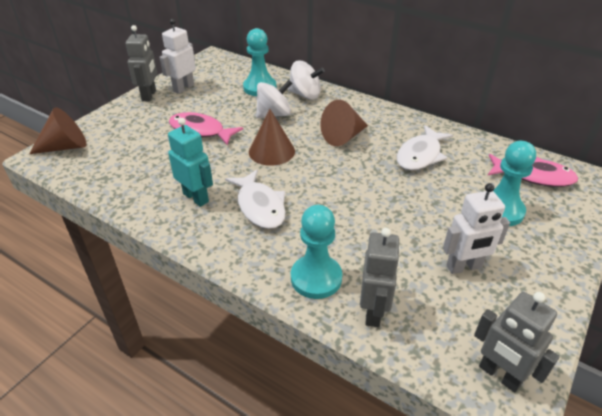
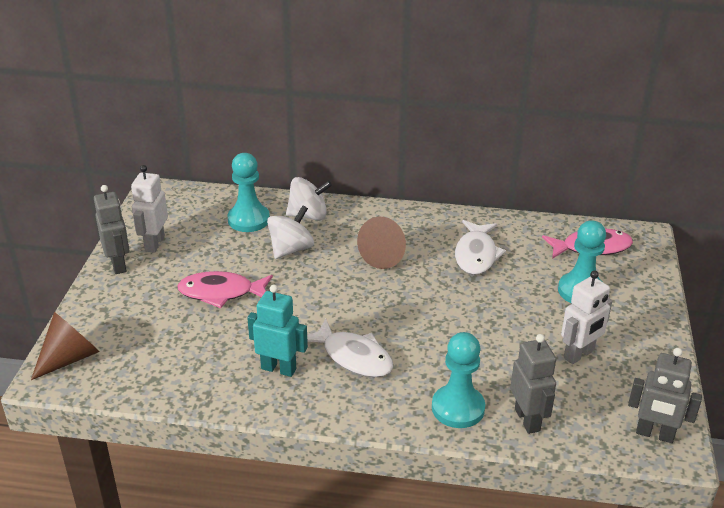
camera: 25 degrees left, 5 degrees down
brown cone [249,109,295,166] -> none

